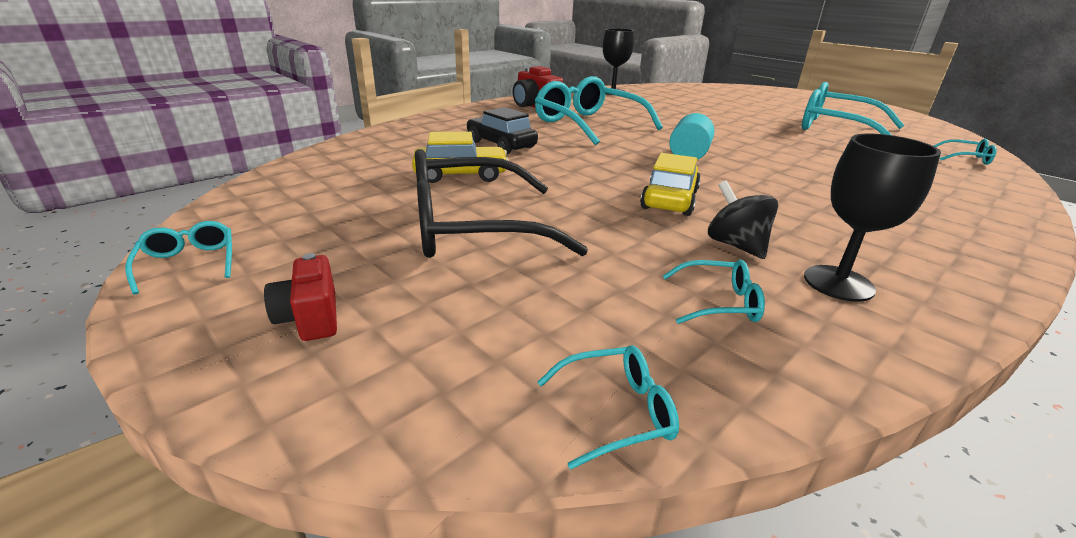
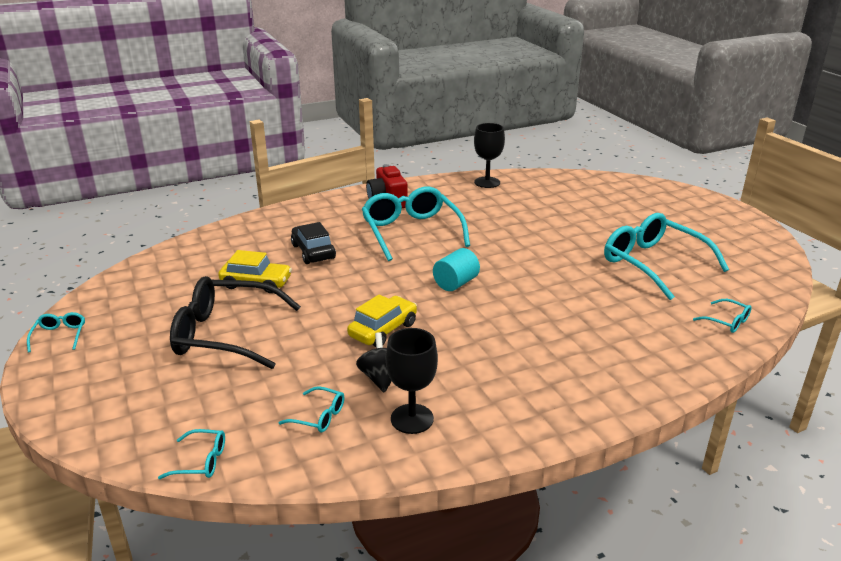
camera: 20 degrees right, 0 degrees up
red camera [264,253,337,341] -> none

